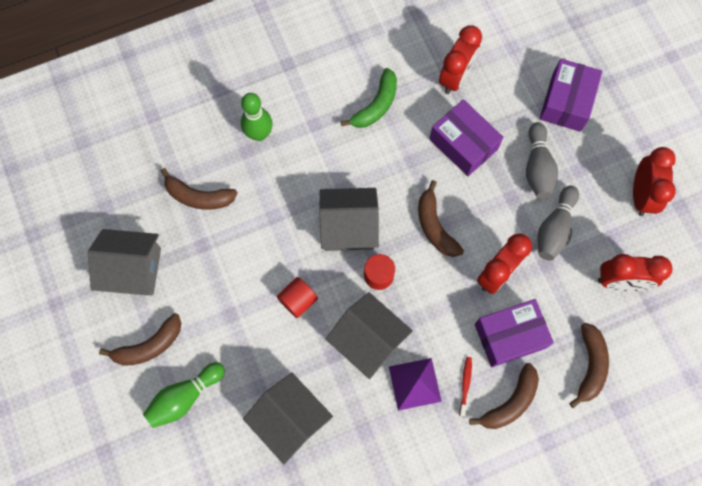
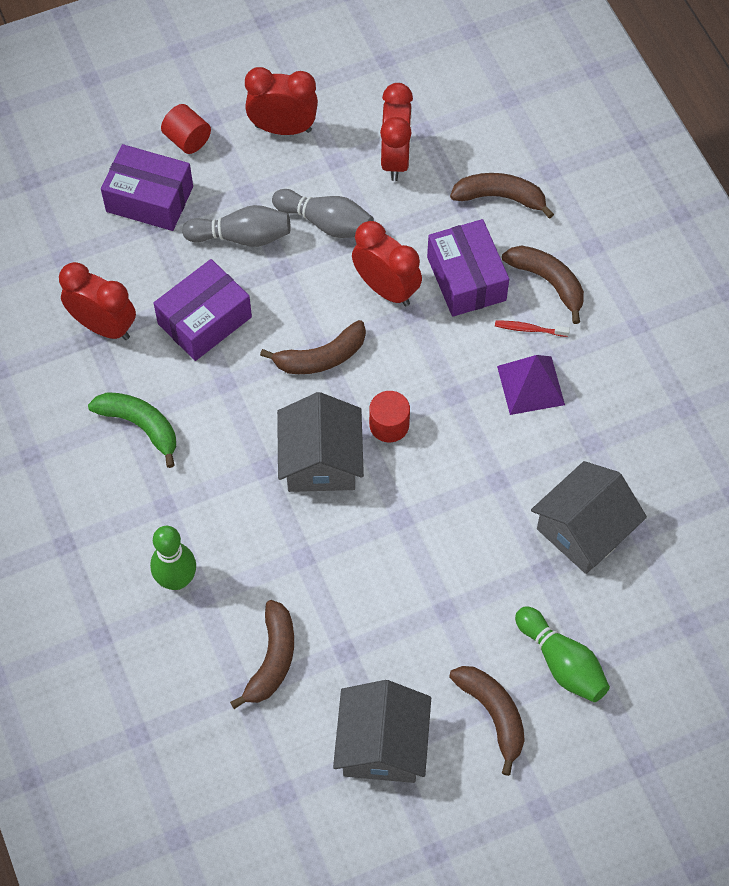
camera: 90 degrees left, 10 degrees down
red cylinder [277,277,318,318] -> red cylinder moved to [161,104,211,154]
grey house [326,292,413,379] -> none

